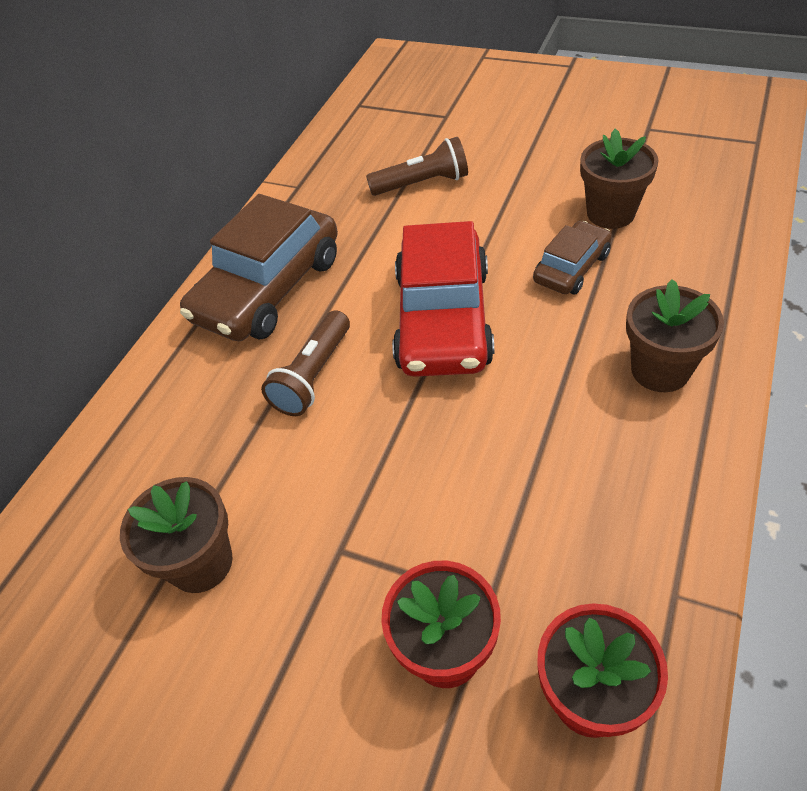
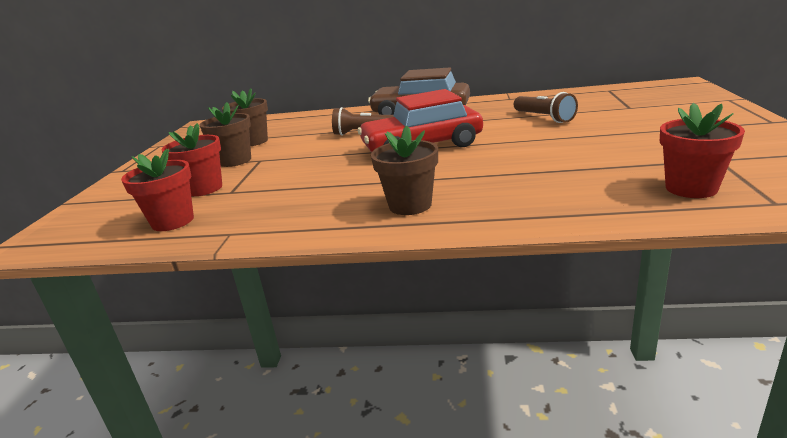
camera: 70 degrees right, 25 degrees down
brown car [533,221,612,294] -> none
brown flower pot [580,129,659,229] -> brown flower pot moved to [200,102,251,167]
none -> red flower pot [660,103,745,198]

